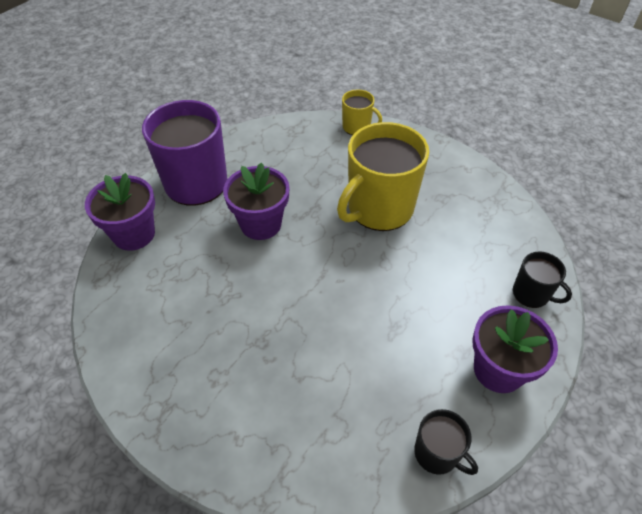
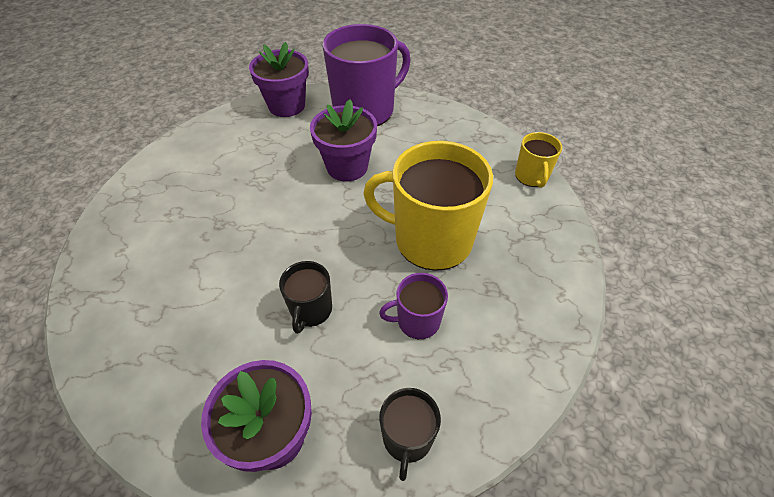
camera: 60 degrees right, 0 degrees up
black mug [414,409,478,475] -> black mug moved to [279,261,332,334]
none -> purple mug [379,273,448,339]

